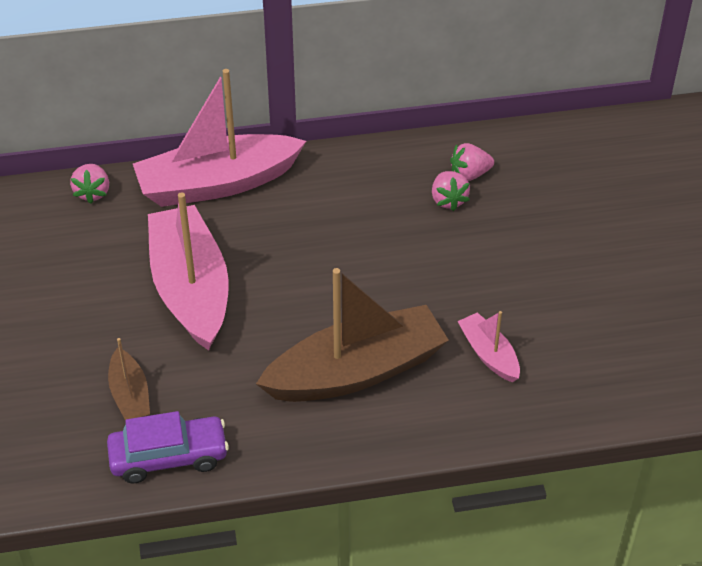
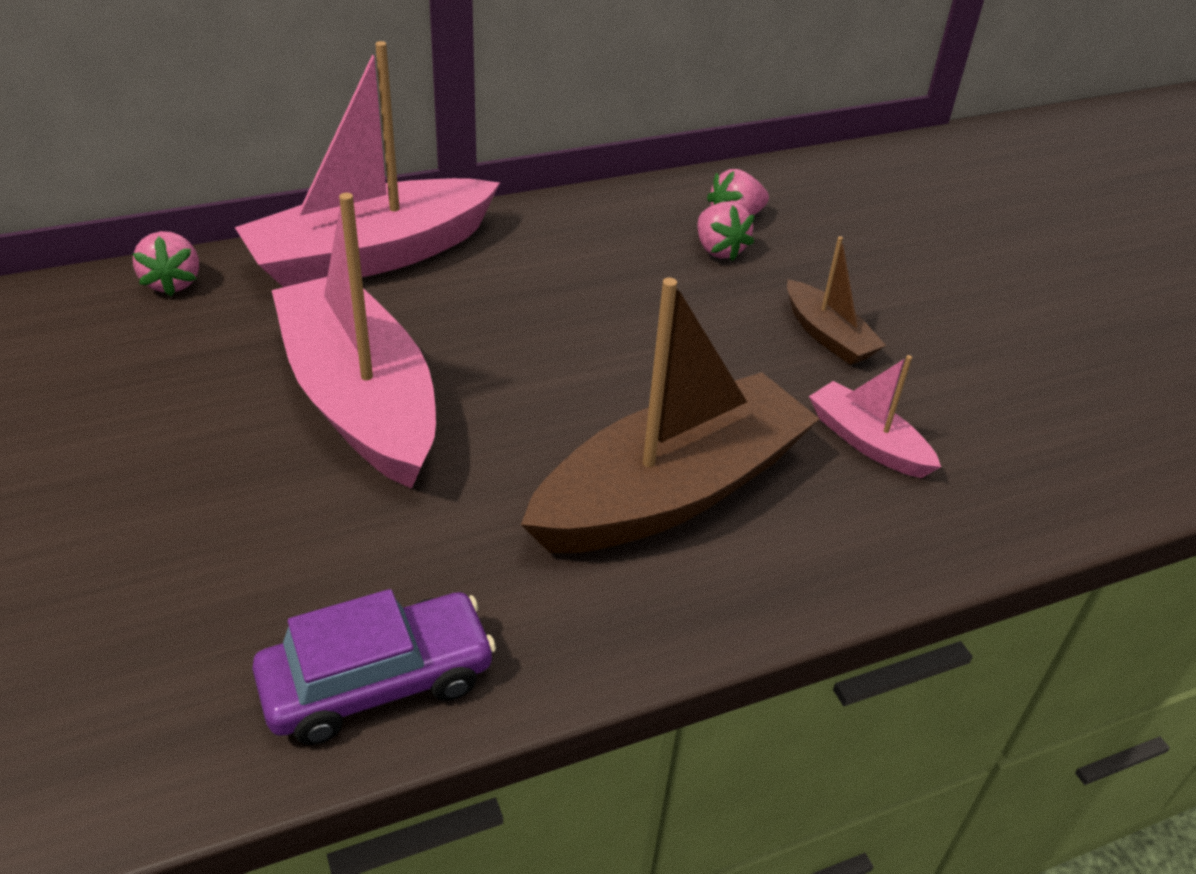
camera: 15 degrees left, 5 degrees down
brown boat [108,338,150,421] -> brown boat moved to [787,236,886,365]

